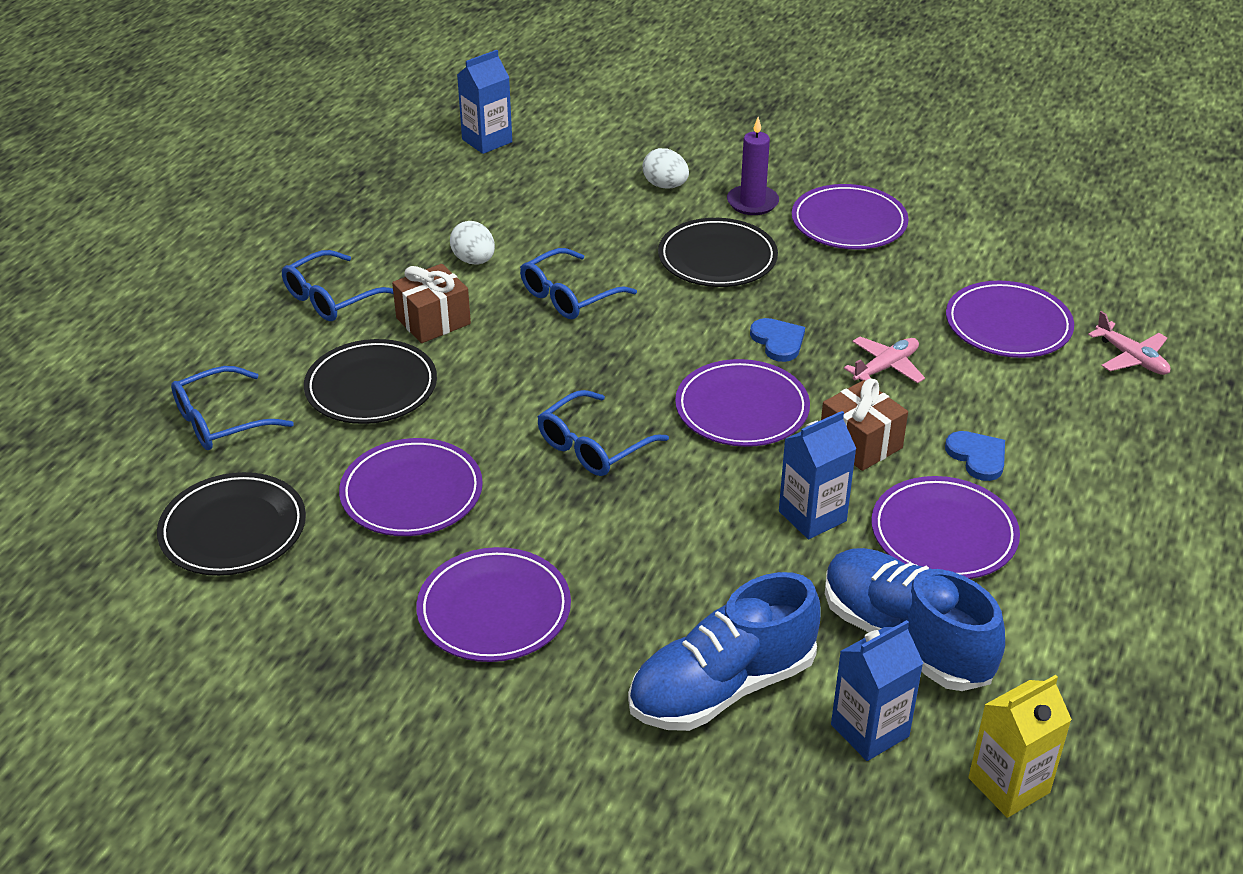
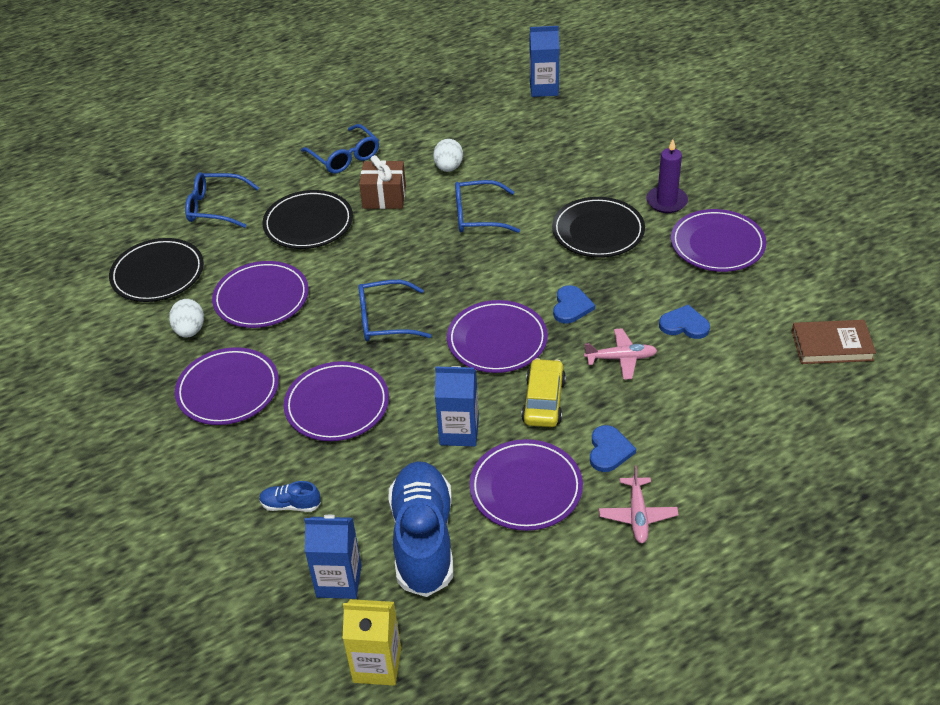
camera: 40 degrees right, 5 degrees up
blue glasses [282,250,393,321] -> blue glasses turned 120 degrees counterclockwise [301,124,379,173]
blue shoe [628,572,821,731] -> blue shoe [259,481,321,512], size x0.42
white egg [643,148,689,189] -> white egg moved to [169,299,204,338]
brown gift [821,379,908,471] -> yellow car [521,358,566,427]
purple plate [946,281,1074,358] -> purple plate moved to [284,361,389,441]
pink plane [1088,311,1170,375] -> pink plane moved to [599,465,678,543]
none -> blue heart [659,305,710,339]
none -> brown book [792,320,876,364]

